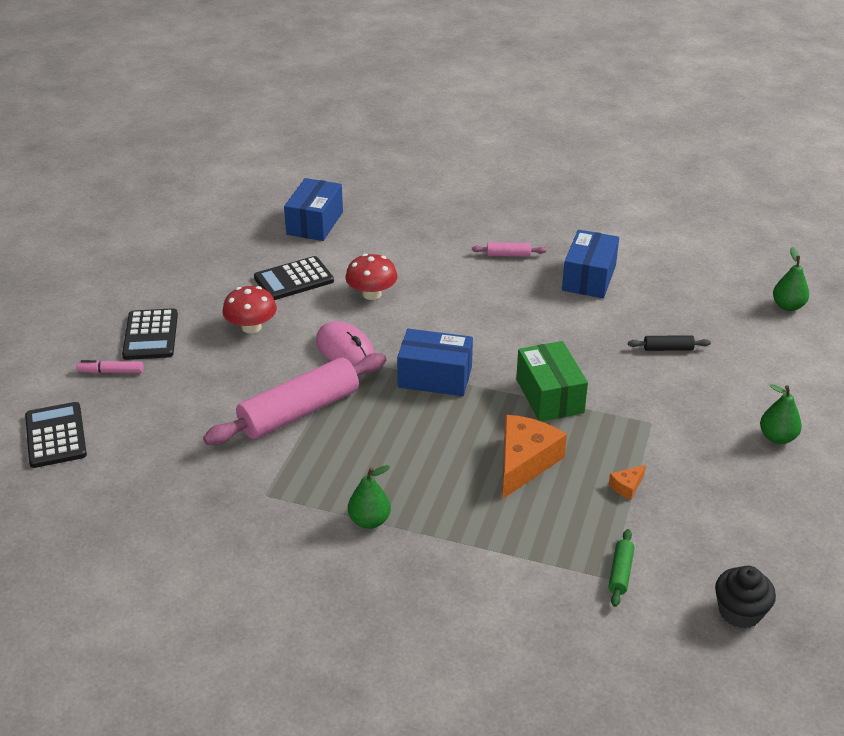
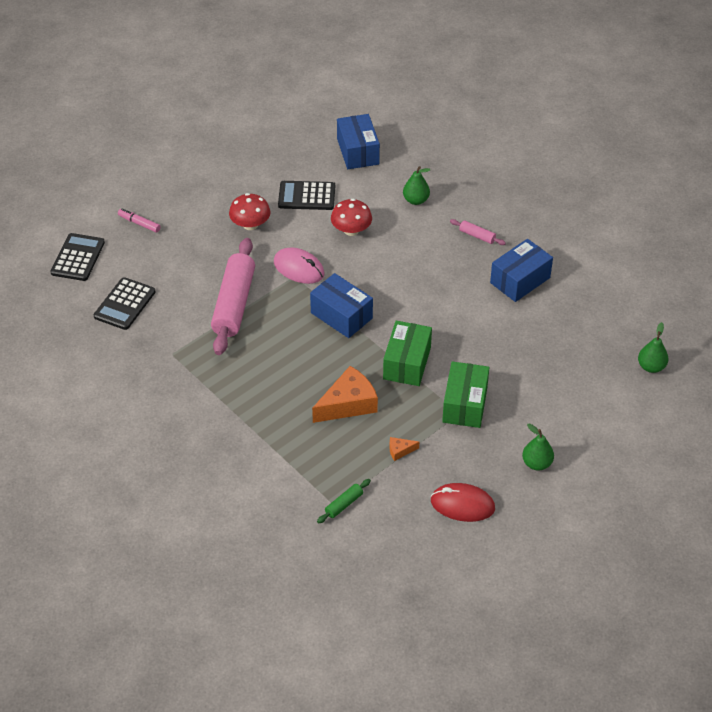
camera: 30 degrees right, 10 degrees up
black calculator [122,308,178,360] -> black calculator moved to [94,277,155,330]
pink rolling pin [203,353,386,445] -> pink rolling pin turned 75 degrees counterclockwise [211,238,255,355]
blue box [284,178,343,241] -> blue box turned 60 degrees counterclockwise [337,114,380,169]
pink mouse [316,321,374,366] -> pink mouse turned 45 degrees counterclockwise [274,248,324,284]
green pear [348,465,391,529] -> green pear moved to [403,166,430,205]
black rolling pin [628,335,711,351] -> none
black cupcake [715,566,776,628] -> none
none -> red mouse [431,483,495,522]
none -> green box [442,361,489,428]

